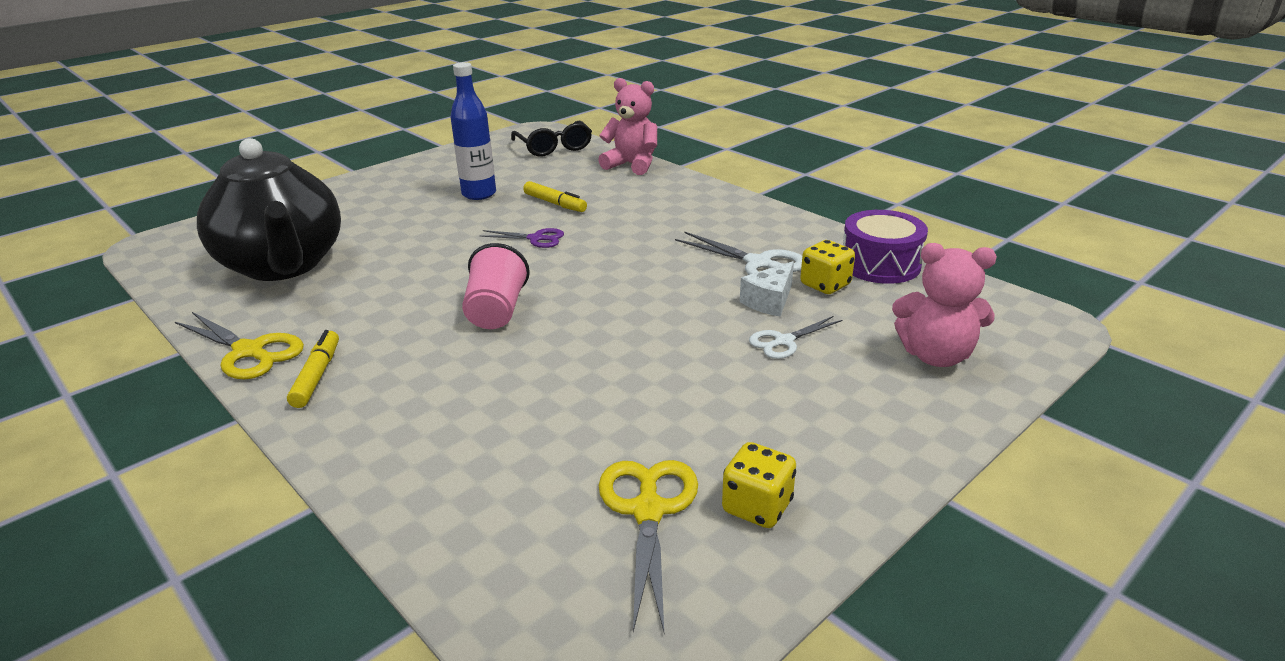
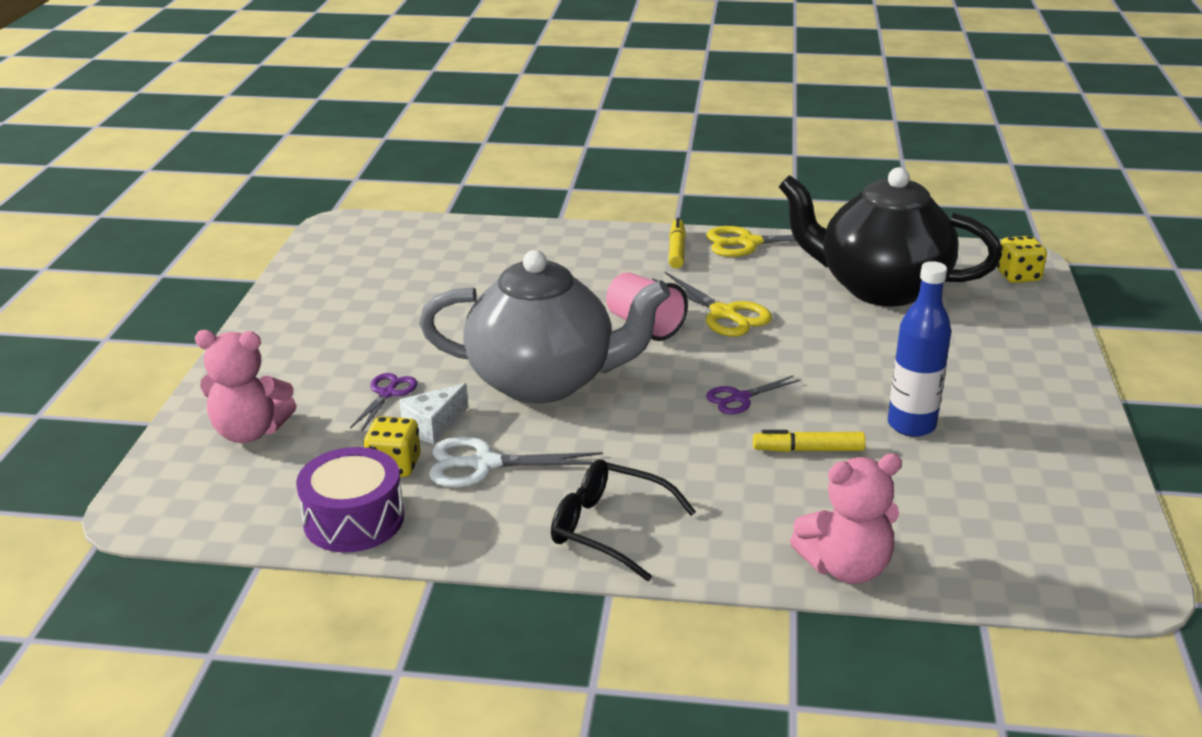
camera: 140 degrees right, 0 degrees up
yellow marker [287,330,339,408] -> yellow marker turned 135 degrees counterclockwise [669,218,686,268]
black glasses [511,120,592,157] -> black glasses moved to [551,459,696,581]
yellow scissors [599,460,698,632] -> yellow scissors moved to [652,272,772,337]
yellow dice [722,442,796,528] -> yellow dice moved to [997,236,1047,283]
white cheese [740,261,794,317] -> white cheese turned 135 degrees counterclockwise [399,383,468,444]
white scissors [749,316,842,359] -> purple scissors [350,373,417,431]
pink teddy bear [892,243,997,367] -> pink teddy bear turned 150 degrees counterclockwise [195,330,297,443]
none -> grey teapot [419,250,671,404]

